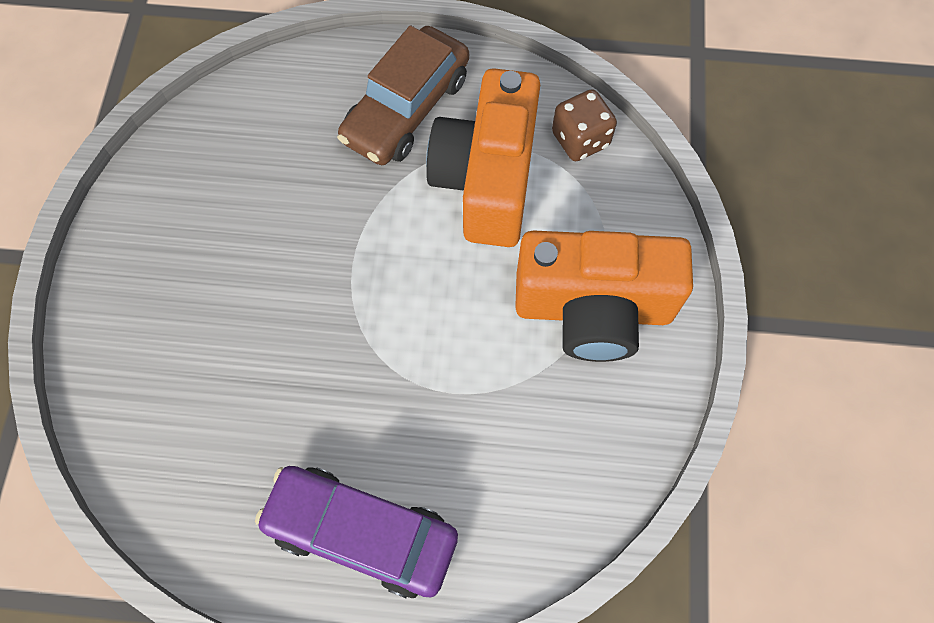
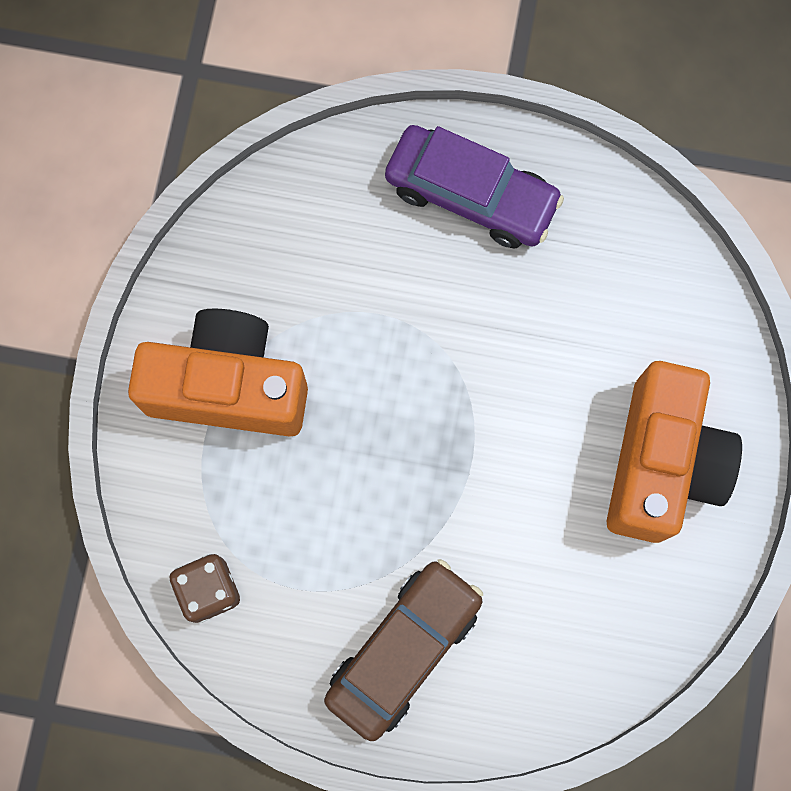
camera: 175 degrees left, 10 degrees up
orange camera [426,68,540,247] -> orange camera moved to [607,361,742,543]

